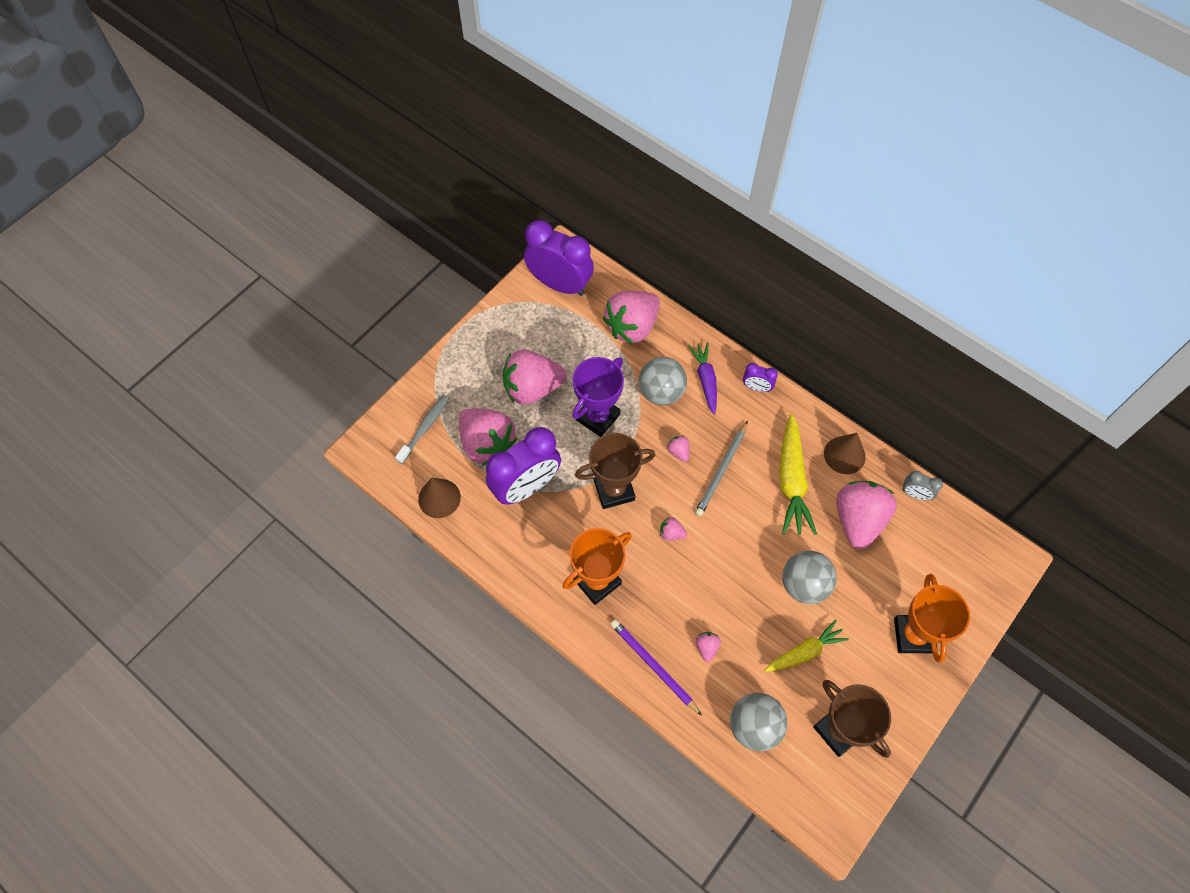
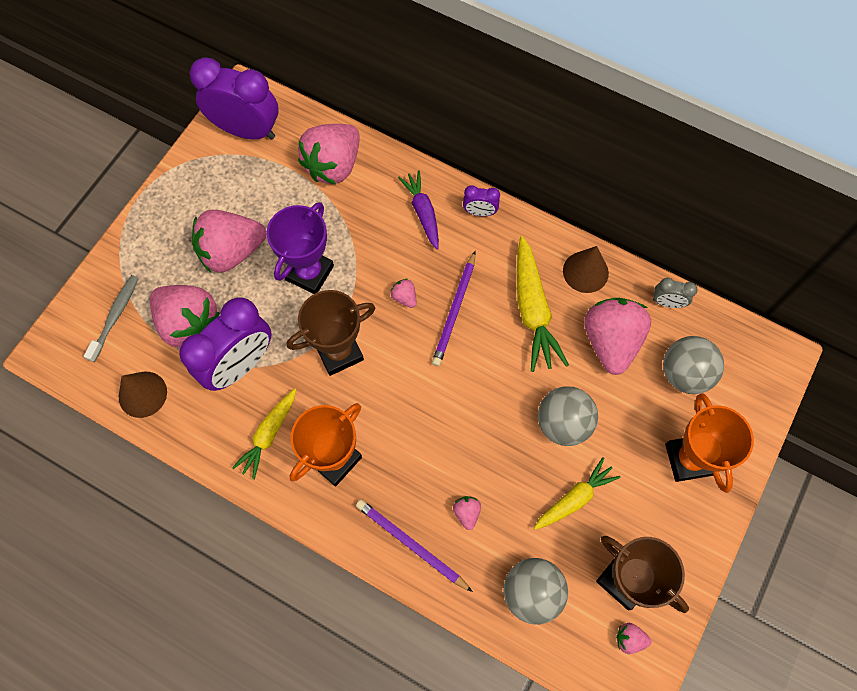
camera: 10 degrees left, 5 degrees up
grey ball [639,357,687,405] -> grey ball moved to [663,336,724,394]
pink strawberry [660,517,687,540] -> pink strawberry moved to [616,623,651,654]
grey pencil [695,421,748,517] -> purple pencil [432,251,475,366]
none -> yellow carrot [232,388,296,480]

